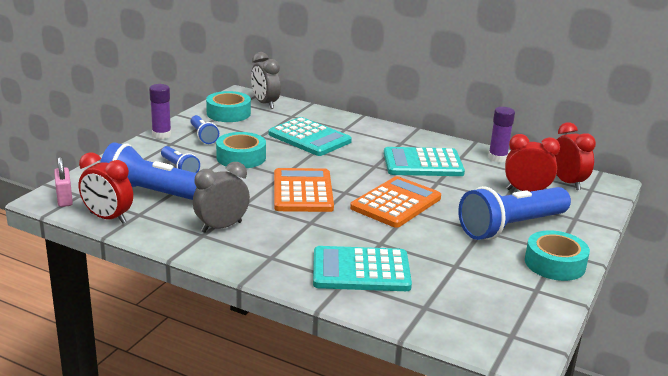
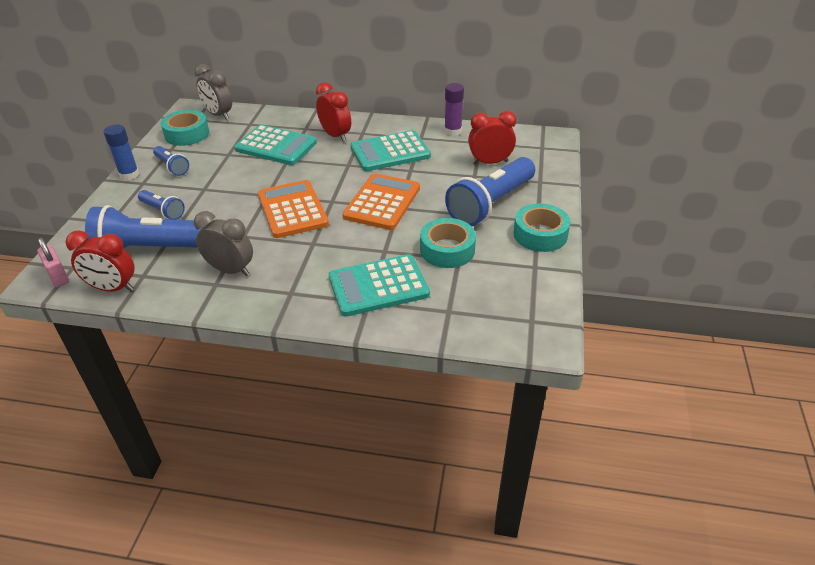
camera: 15 degrees left, 15 degrees up
purple glue stick [149,84,171,139] -> blue glue stick [104,124,139,180]
grey clock [193,162,250,233] -> grey clock turned 75 degrees clockwise [194,211,253,276]
turquoise tape [216,132,266,168] -> turquoise tape moved to [420,218,476,268]
red clock [555,122,596,190] -> red clock moved to [316,82,351,142]

